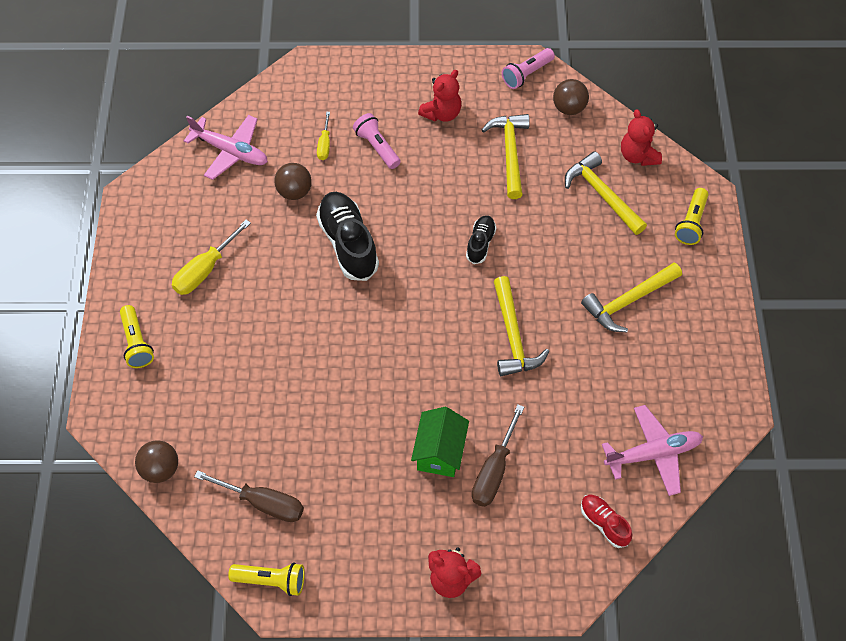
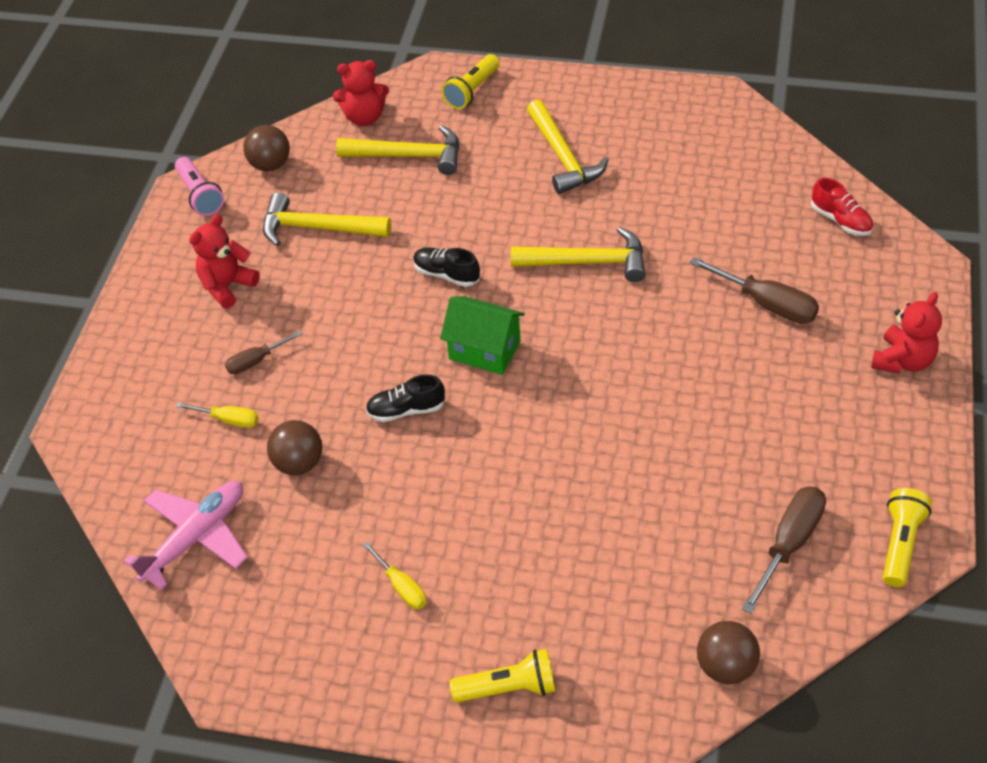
camera: 75 degrees left, 10 degrees down
yellow screwdriver [172,220,251,295] -> yellow screwdriver [363,542,427,609], size x0.60
black shoe [316,192,379,281] -> black shoe [365,375,445,422], size x0.54
pink flashlight [353,113,401,169] -> brown screwdriver [225,331,302,374]
green house [411,407,469,477] -> green house moved to [440,296,525,375]
red teddy bear [418,70,461,122] -> red teddy bear turned 105 degrees counterclockwise [189,214,260,309]
yellow hammer [565,151,647,235] -> yellow hammer turned 150 degrees counterclockwise [336,125,459,175]
red shoe [581,495,632,548] -> red shoe turned 105 degrees counterclockwise [811,178,873,236]
pink plane [602,405,703,496] -> none
yellow flashlight [675,188,709,245] -> yellow flashlight turned 90 degrees clockwise [442,54,500,109]

